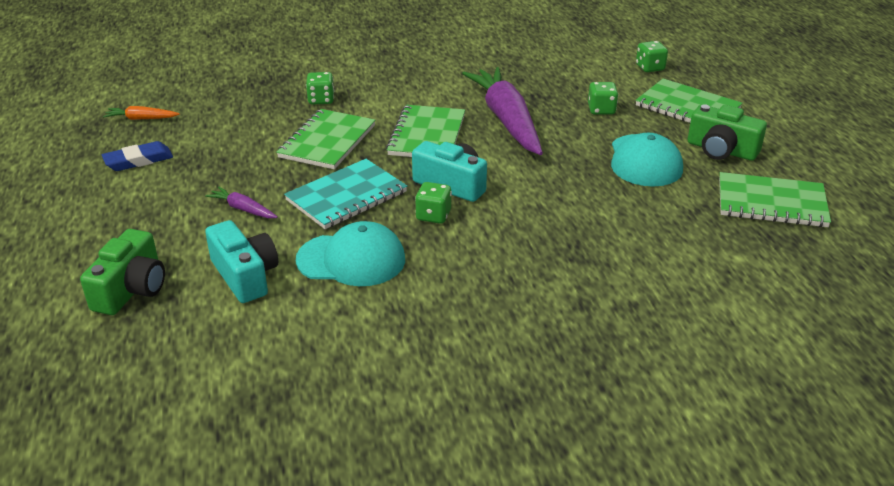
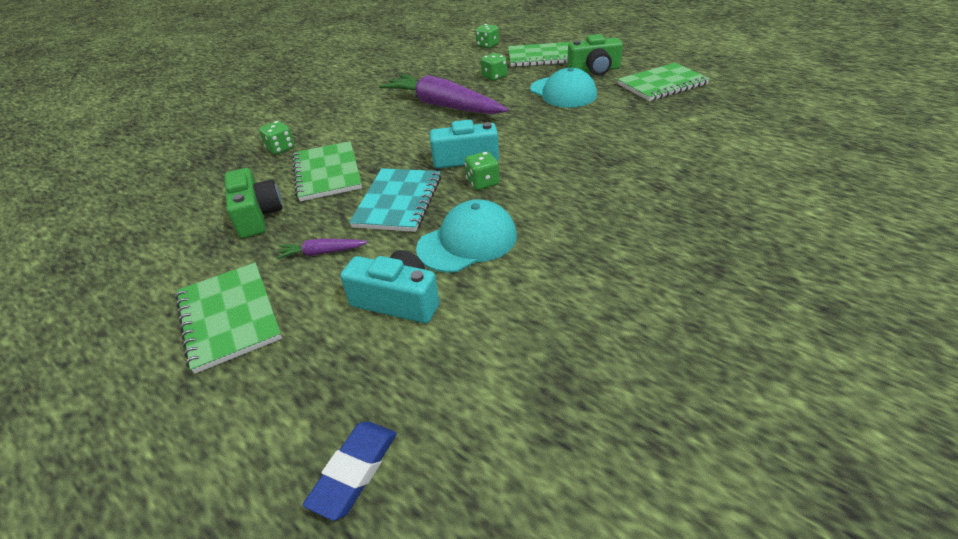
camera: 35 degrees left, 5 degrees up
green camera [80,229,165,315] -> green camera moved to [225,168,283,238]
blue eraser [102,141,173,171] -> blue eraser moved to [303,421,397,521]
orange carrot [103,106,180,120] -> none
green notebook [386,105,465,157] -> green notebook moved to [175,262,282,374]

